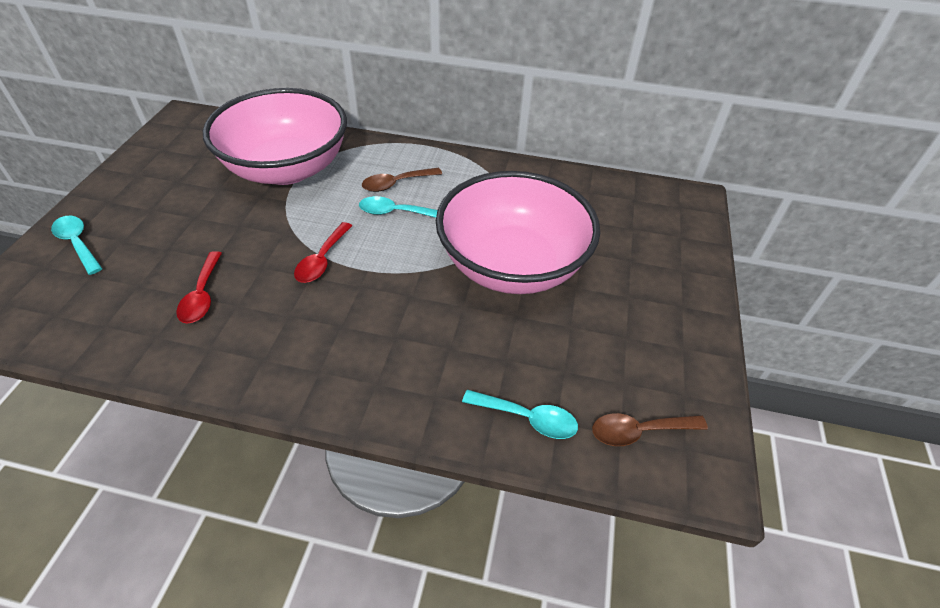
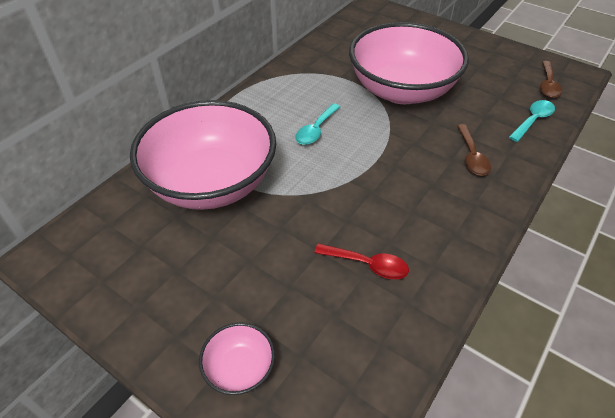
camera: 65 degrees left, 0 degrees up
turquoise spoon [51,216,103,275] -> pink bowl [199,323,275,395]
red spoon [294,222,352,283] -> none
brown spoon [362,168,442,192] -> brown spoon moved to [457,124,491,176]

